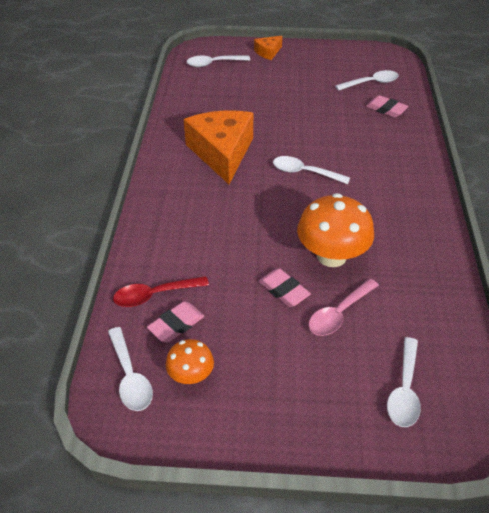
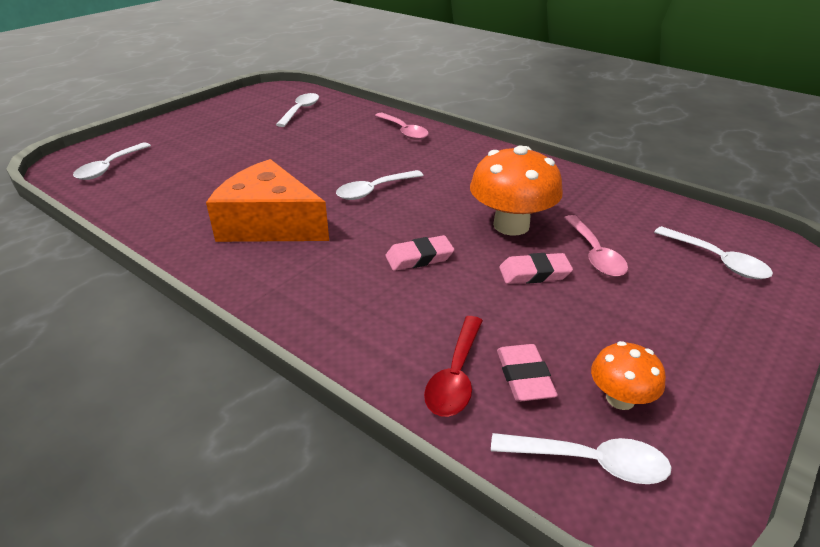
camera: 55 degrees left, 10 degrees down
orange cheese [254,36,282,60] -> none
pink eraser [366,95,409,118] -> pink eraser moved to [385,235,454,271]
none -> pink spoon [375,113,429,140]

